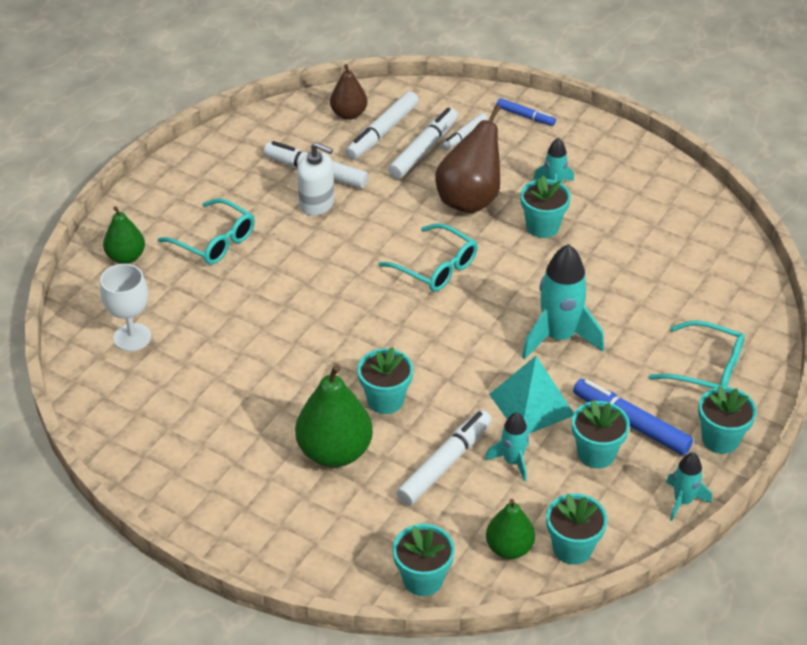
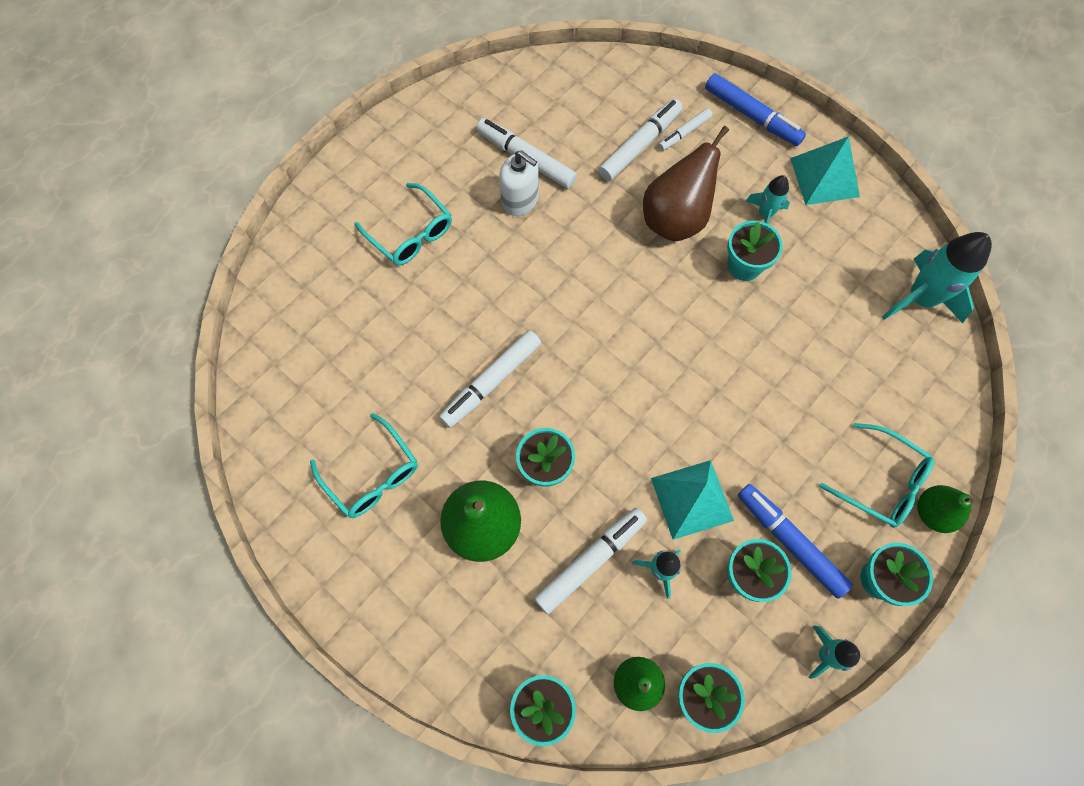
camera: 10 degrees right, 25 degrees up
white goblet [100,264,151,351] -> none
green pear [103,206,145,264] -> green pear moved to [917,485,974,533]
brown pear [330,64,367,120] -> none
white marker [346,91,419,160] -> white marker moved to [439,330,541,428]
turquoise glasses [378,223,478,292] -> turquoise glasses moved to [310,413,418,518]
blue marker [497,98,556,126] -> blue marker [705,73,806,146], size x1.70
turquoise rocket [522,244,604,359] -> turquoise rocket moved to [882,232,992,323]
none -> turquoise pyramid [790,136,860,205]

